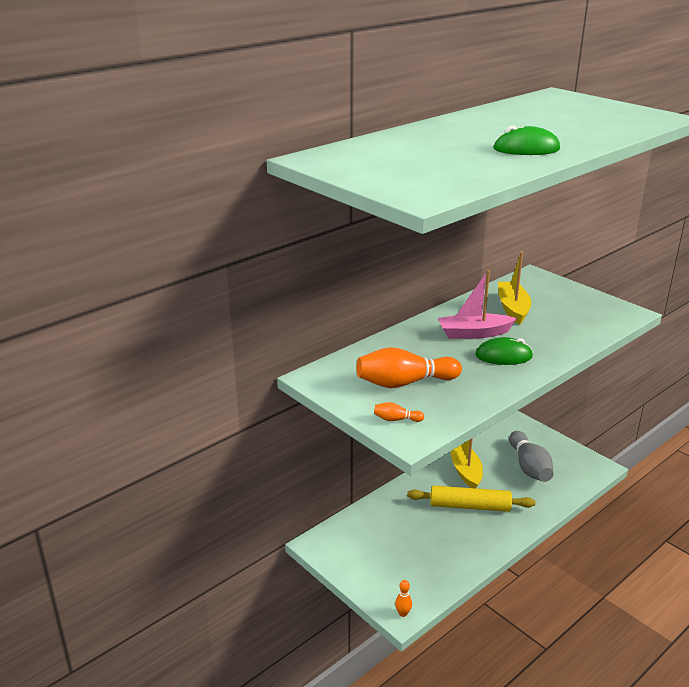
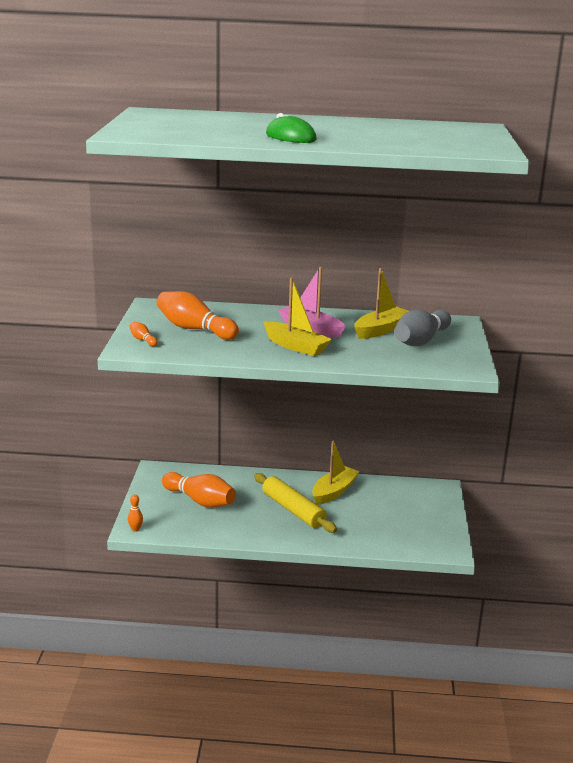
camera: 45 degrees right, 5 degrees down
green mouse [475,337,533,365] -> yellow boat [263,278,332,356]
grey bowling pin [509,431,554,482] -> grey bowling pin moved to [394,310,451,346]
none -> orange bowling pin [162,472,236,508]

